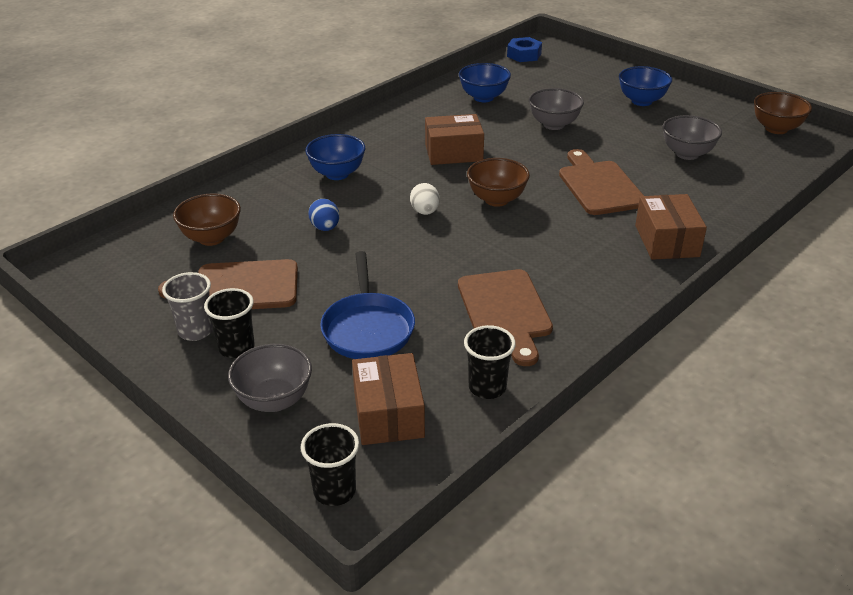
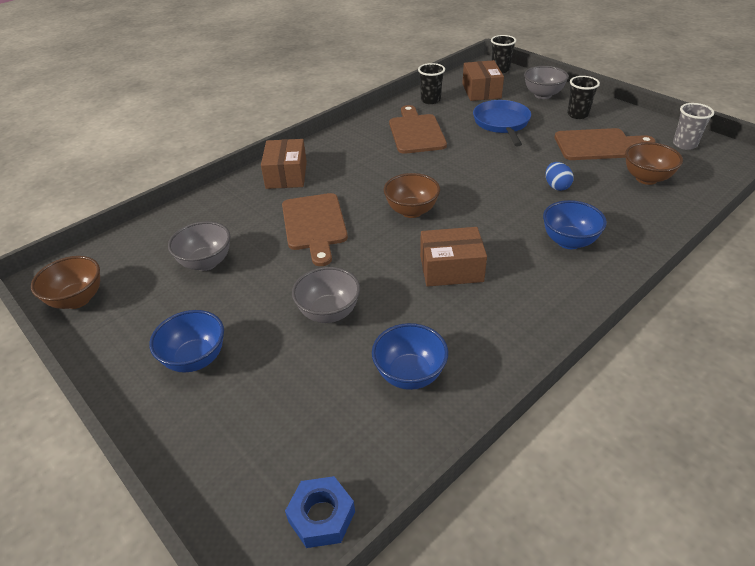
camera: 175 degrees left, 5 degrees up
grey cup [162,272,213,341] -> grey cup moved to [673,103,714,150]
white egg [410,183,440,215] -> none

